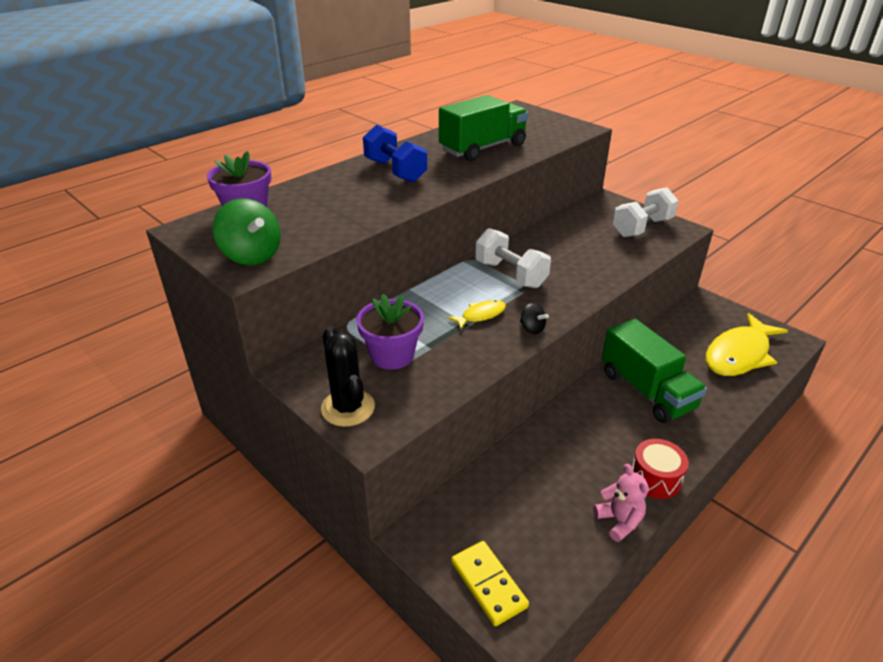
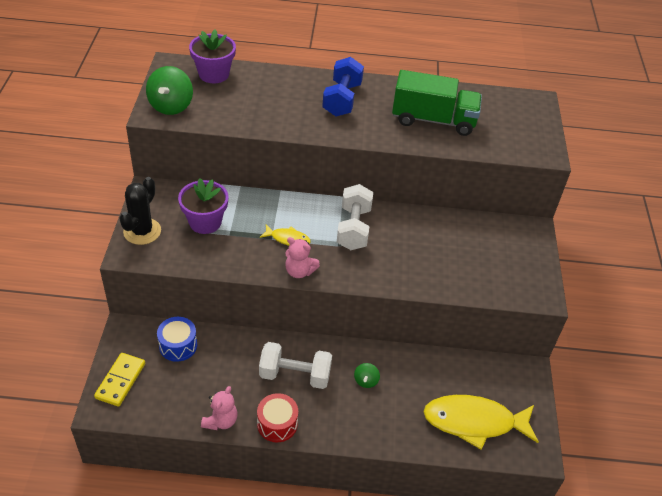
camera: 45 degrees right, 10 degrees up
black spinning top [520,303,549,334] -> pink teddy bear [285,237,320,278]
green truck [602,318,707,423] -> green spinning top [354,363,380,388]
white dumbbell [613,187,678,237] -> white dumbbell moved to [259,342,332,389]
none -> blue drum [157,317,197,362]

